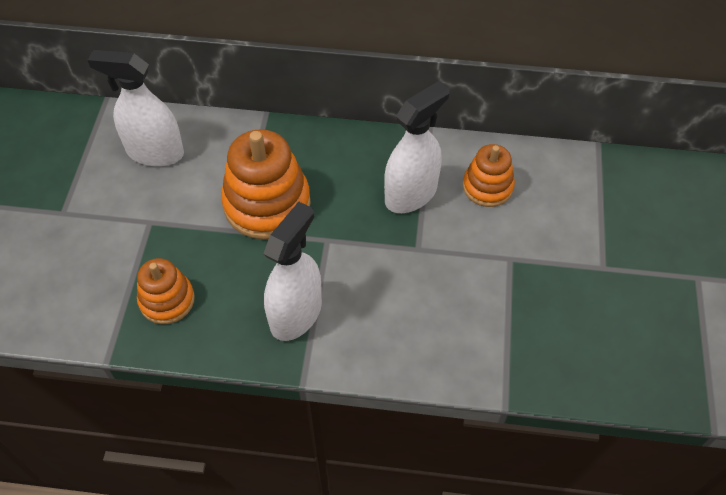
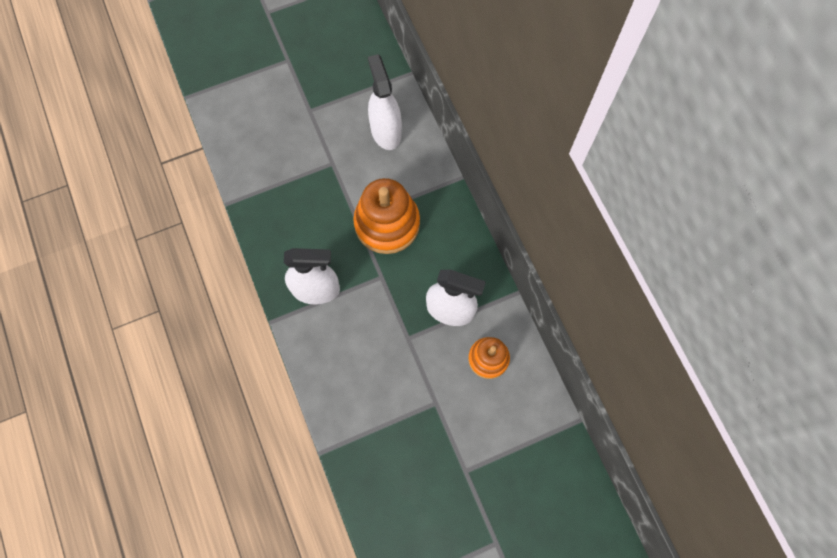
camera: 60 degrees right, 15 degrees up
orange stacking toy [137,258,195,324] -> none

